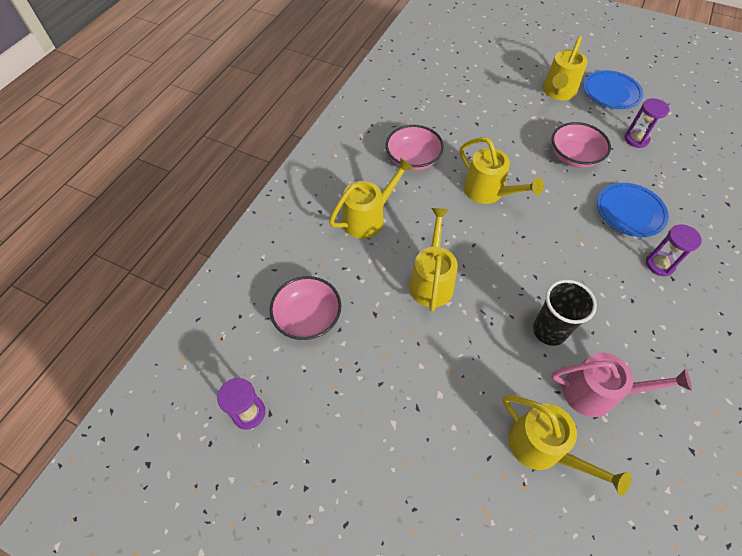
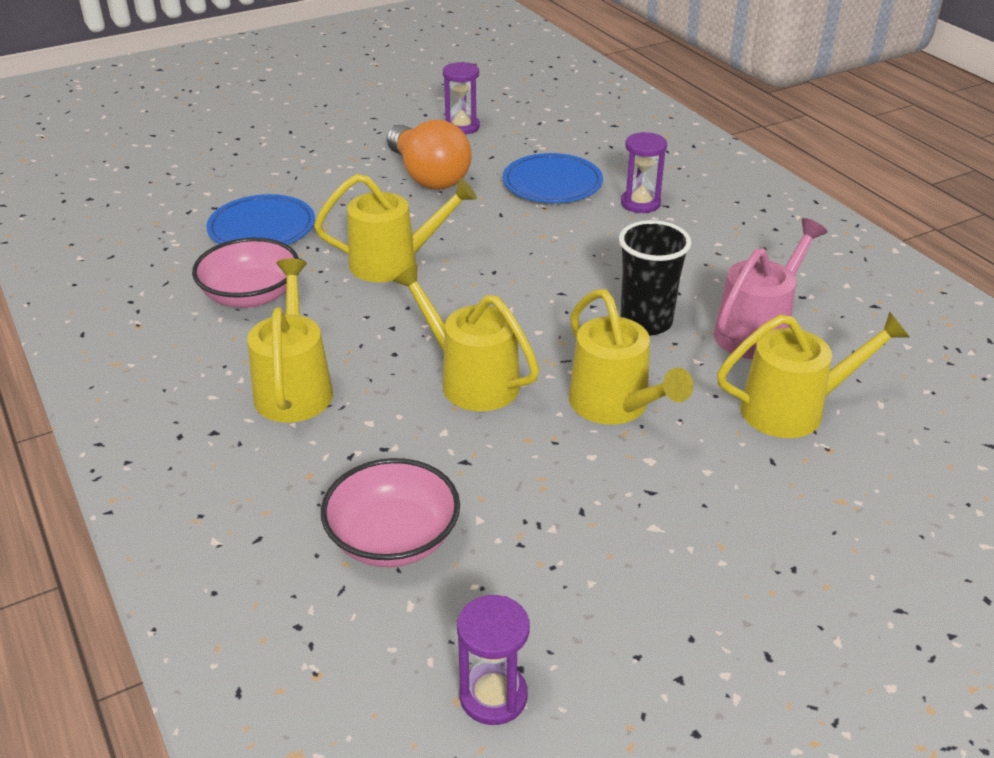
camera: 55 degrees left, 20 degrees down
yellow watering can [542,36,587,100] -> yellow watering can moved to [569,289,693,425]
pink bowl [552,122,611,168] -> orange light bulb [387,120,472,190]
blue plate [584,70,643,109] -> blue plate moved to [206,194,315,245]

